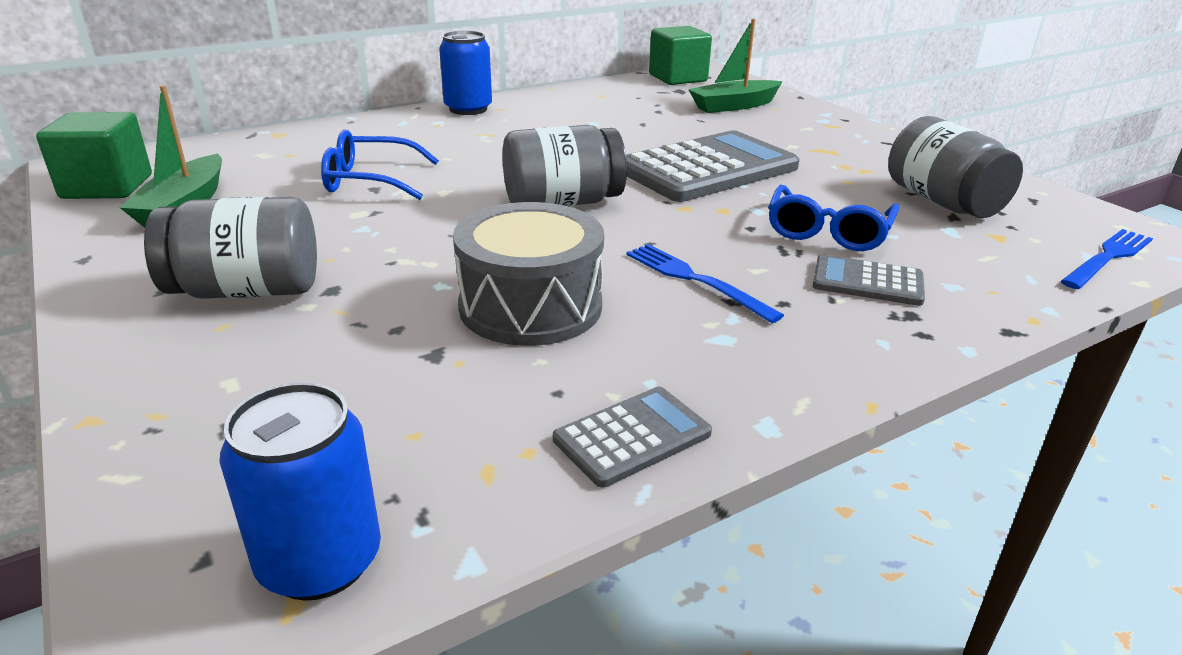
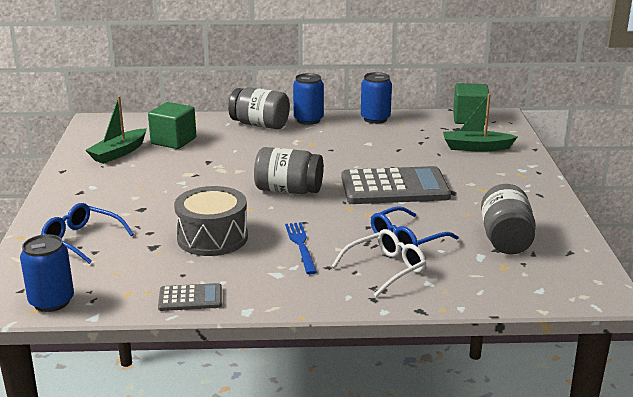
camera: 30 degrees right, 5 degrees down
green cube [36,112,152,199] -> green cube moved to [148,102,196,149]
grey jar [144,197,317,299] -> grey jar moved to [228,87,290,129]
blue glasses [321,130,439,200] -> blue glasses moved to [41,203,134,264]
grey calculator [813,254,925,306] -> white glasses [332,229,426,297]
blue fork [1061,229,1153,289] -> none
none -> blue can [361,72,392,124]

